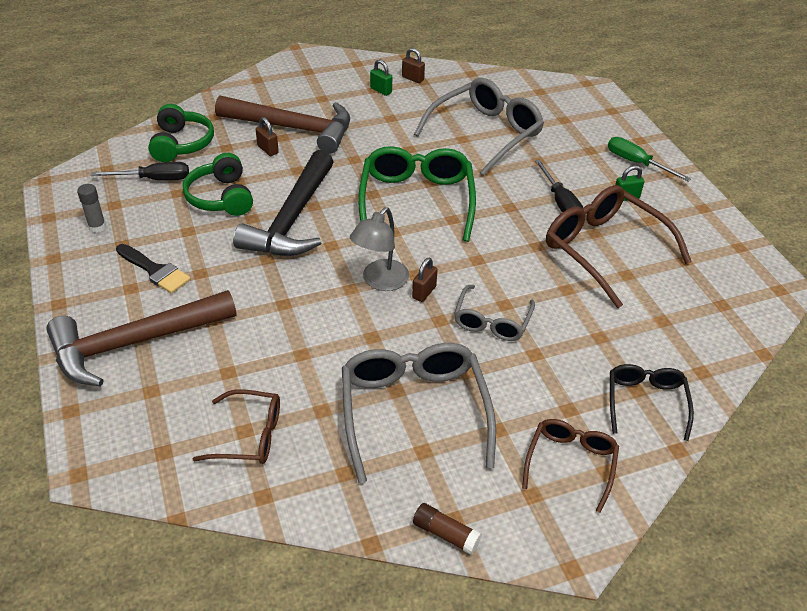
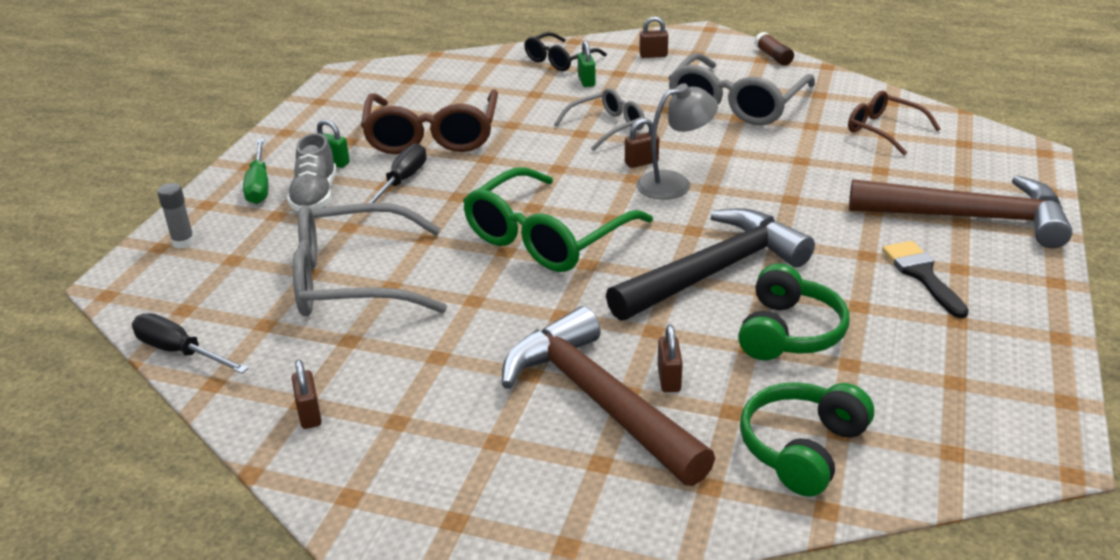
camera: 140 degrees left, 10 degrees down
grey glue stick [77,184,106,233] -> grey glue stick moved to [157,183,195,249]
black screwdriver [91,162,189,180] -> black screwdriver moved to [132,313,249,374]
green padlock [370,59,392,96] -> green padlock moved to [578,40,596,87]
brown glasses [522,419,619,513] -> brown padlock [639,16,668,58]
none -> grey shoe [287,133,337,211]

